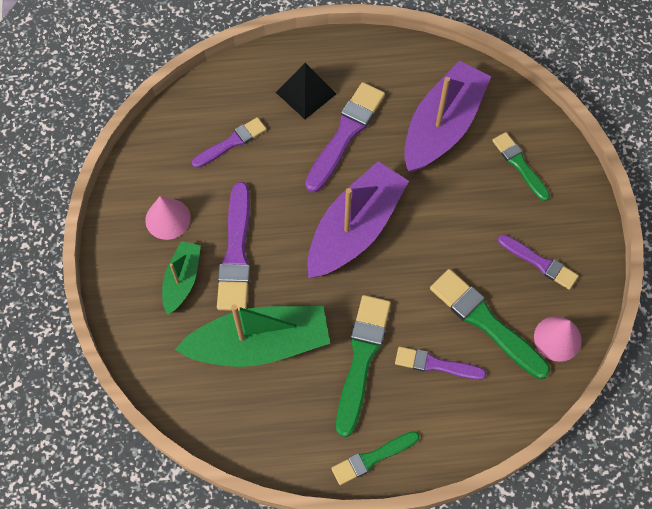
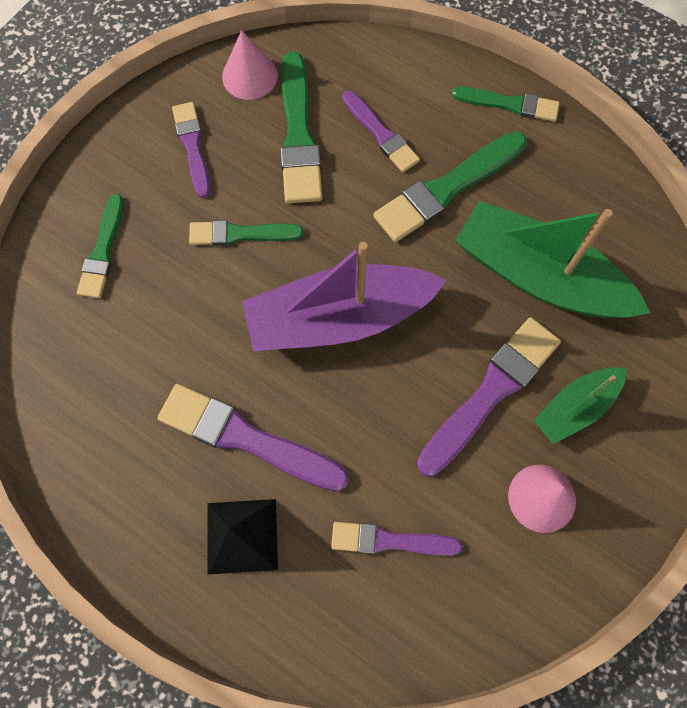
camera: 140 degrees left, 5 degrees up
purple brush [305,82,385,193] -> purple brush turned 45 degrees clockwise [157,384,349,492]
purple boat [404,60,491,172] -> none
none -> green brush [189,220,304,246]

